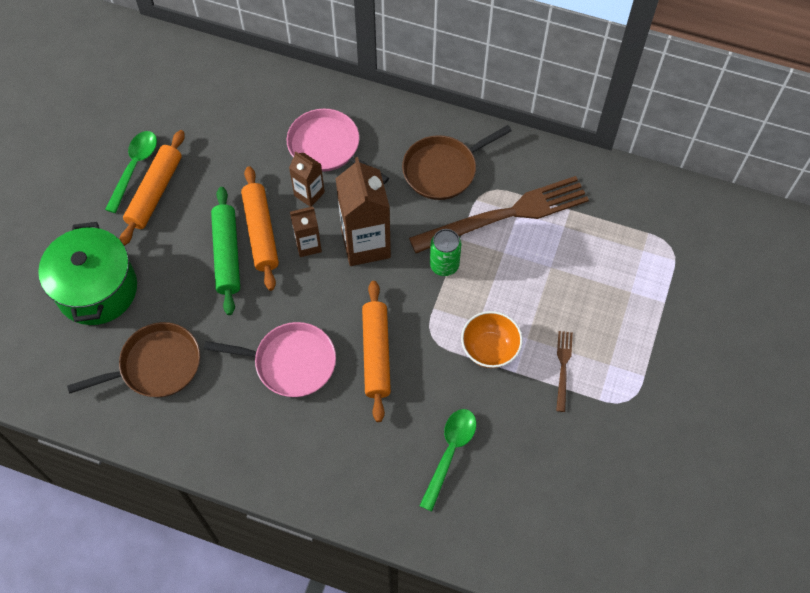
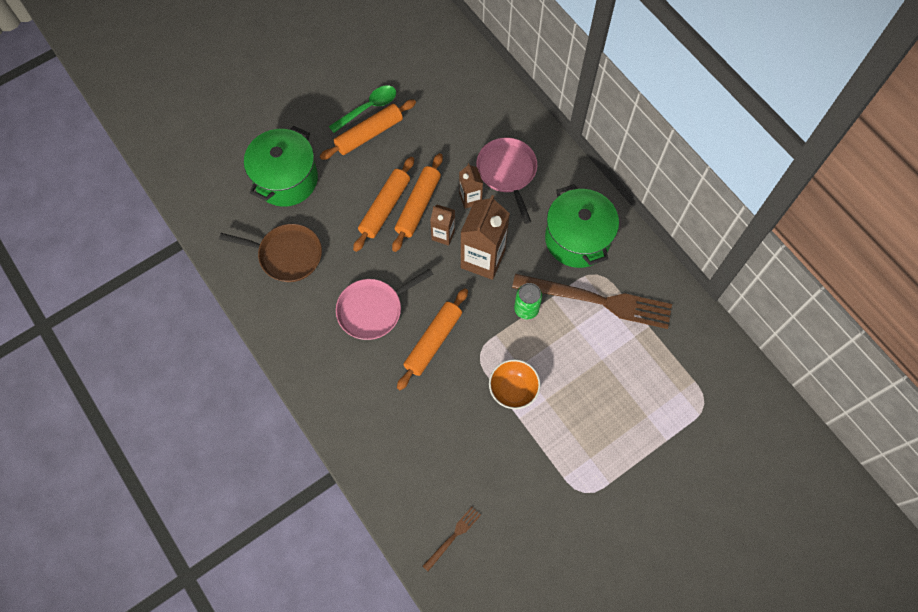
camera: 35 degrees right, 5 degrees up
pink pan [204,322,336,397] -> pink pan turned 105 degrees clockwise [336,269,433,340]
green rolling pin [211,187,240,315] -> orange rolling pin [353,157,414,252]
brown pan [402,125,512,200] -> green pot [545,184,619,268]
green spoon [419,409,476,511] -> none
brown fork [556,331,573,412] -> brown fork moved to [423,507,481,571]

